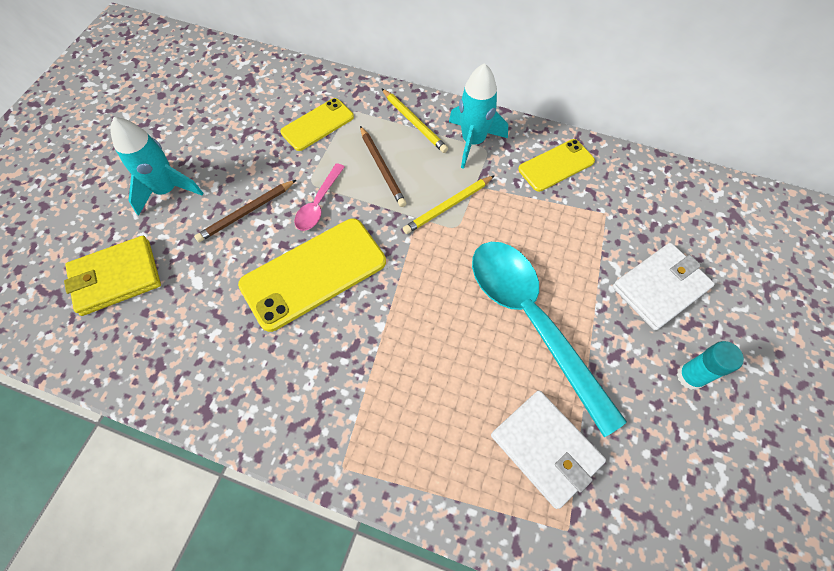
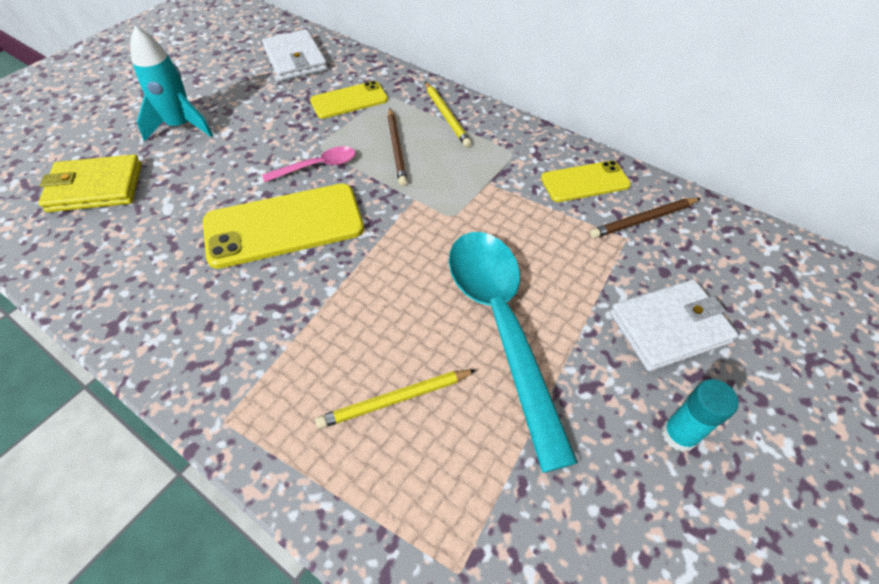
camera: 15 degrees right, 10 degrees down
brown pencil [194,180,296,242] -> brown pencil moved to [590,198,700,238]
pink spoon [294,163,345,231] -> pink spoon turned 150 degrees counterclockwise [262,146,356,182]
yellow pencil [403,175,495,234] -> yellow pencil moved to [315,370,476,429]
turquoise rocket [449,63,508,169] -> none
white wallet [491,390,606,509] -> white wallet moved to [262,29,327,81]

